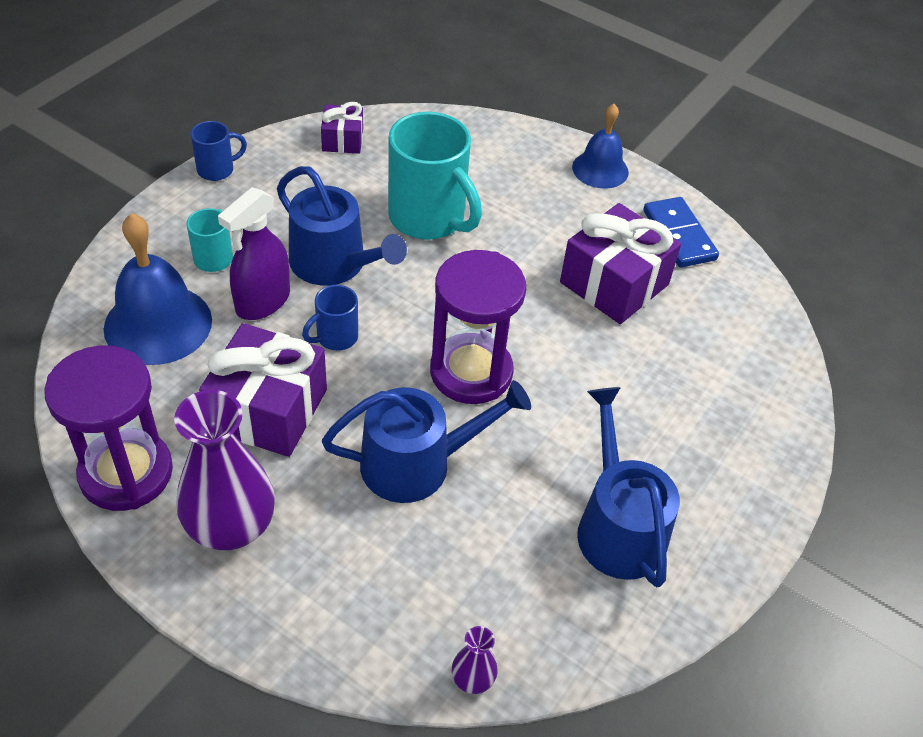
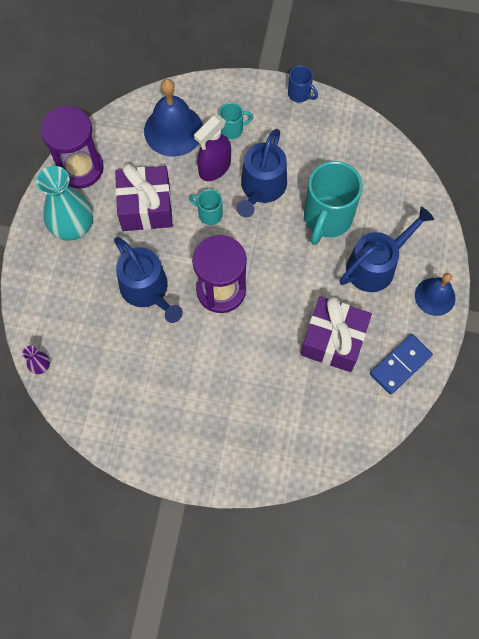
camera: 70 degrees right, 20 degrees up
purple vase [174,390,275,550] -> turquoise vase [36,166,93,241]
purple spray bottle [218,187,290,320] -> purple spray bottle turned 60 degrees counterclockwise [194,115,231,181]
blue mug [302,285,358,351] -> turquoise mug [189,189,223,225]
purple gift [321,102,363,154] -> none
blue watering can [577,387,680,587] -> blue watering can moved to [340,207,434,292]

